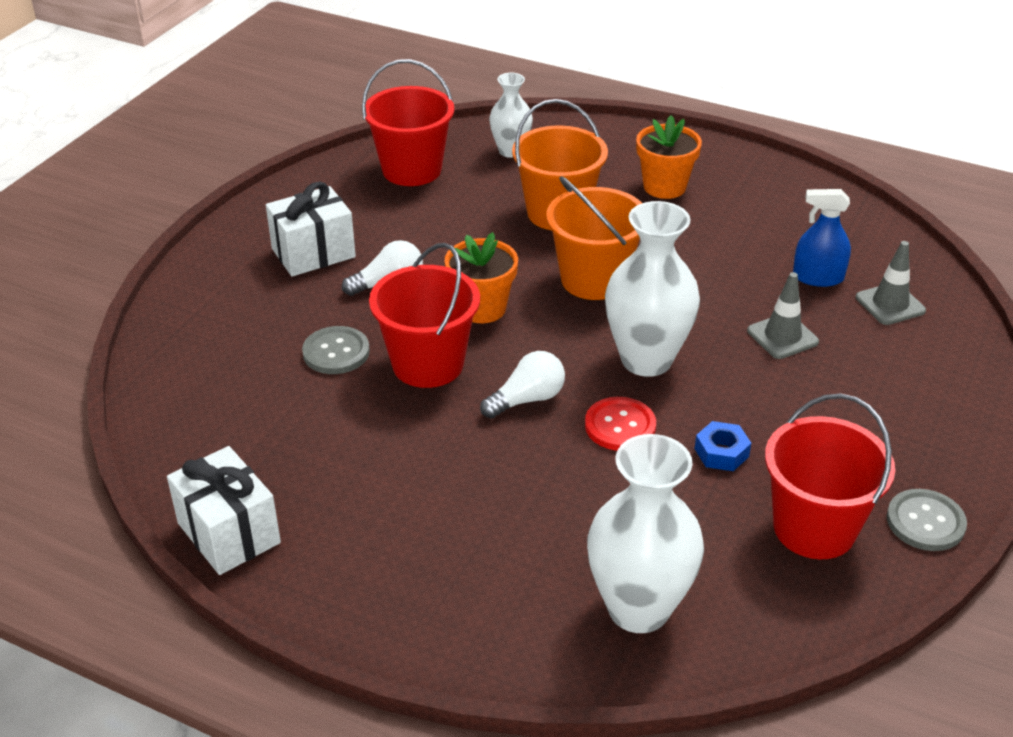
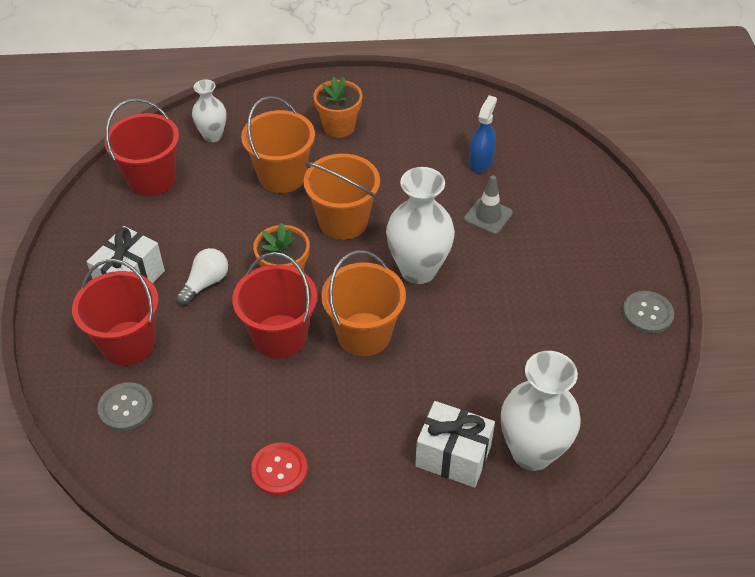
camera: 30 degrees left, 10 degrees up
white gift [167,446,281,575] -> white gift moved to [415,401,495,488]
grey button [302,326,370,374] -> grey button moved to [97,382,153,431]
white light bulb [480,351,565,419] -> orange bucket [321,251,406,356]
red button [585,397,656,451] -> red button moved to [251,443,308,496]
blue nut [695,421,751,471] -> none
red bucket [765,393,895,559] -> red bucket moved to [72,259,159,365]
blue spray bottle [793,189,851,287] -> blue spray bottle turned 135 degrees clockwise [469,95,497,173]
grey traffic cone [856,241,926,325] -> none

